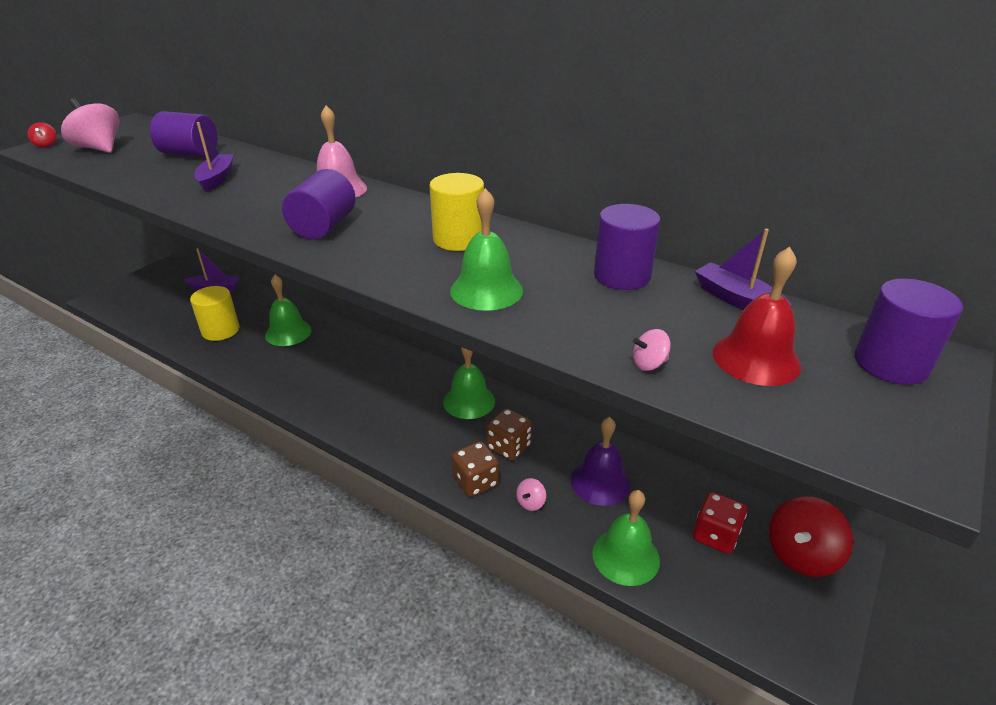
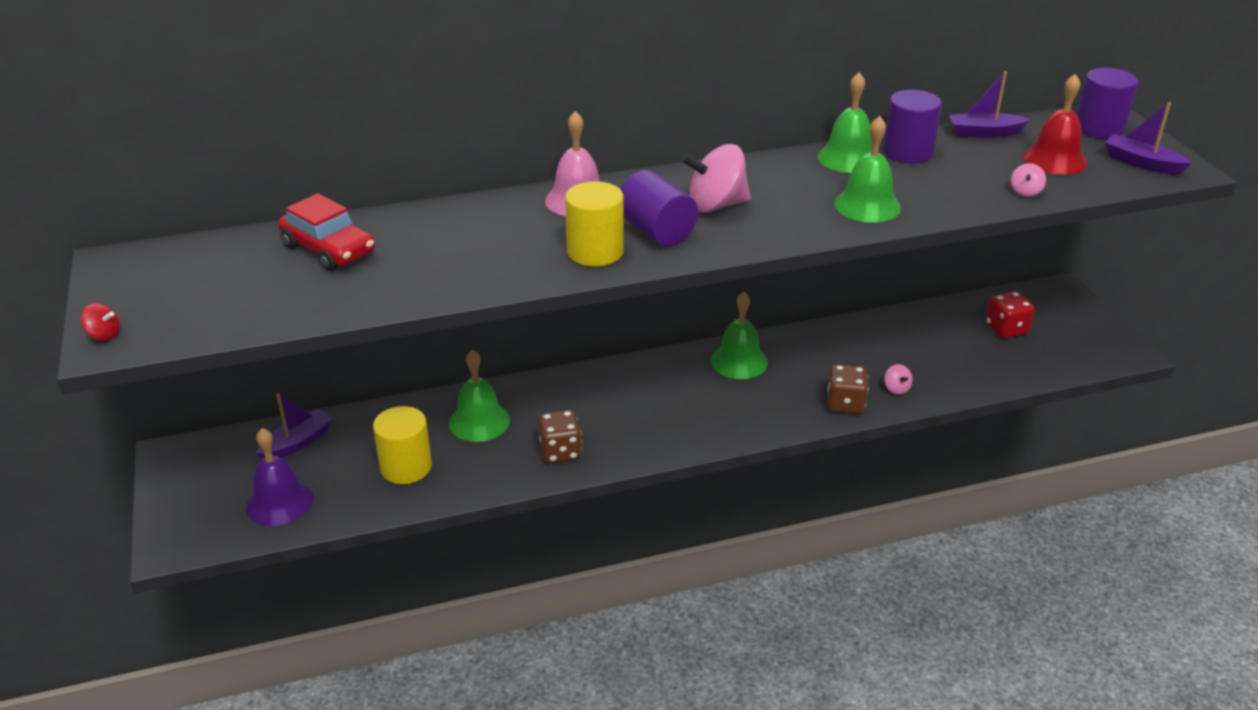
camera: 50 degrees left, 0 degrees up
pink spinning top [61,98,120,153] -> pink spinning top moved to [681,144,751,213]
purple cylinder [150,111,217,158] -> red car [278,193,375,271]
purple boat [194,122,234,192] -> purple boat moved to [1105,102,1192,175]
yellow cylinder [429,173,484,251] -> yellow cylinder moved to [565,181,624,266]
brown dice [486,408,532,461] -> brown dice moved to [538,410,582,463]
purple bell [571,417,631,506] -> purple bell moved to [246,428,314,526]
green bell [592,490,660,586] -> green bell moved to [818,72,872,173]
red spinning top [769,496,853,577] -> none

